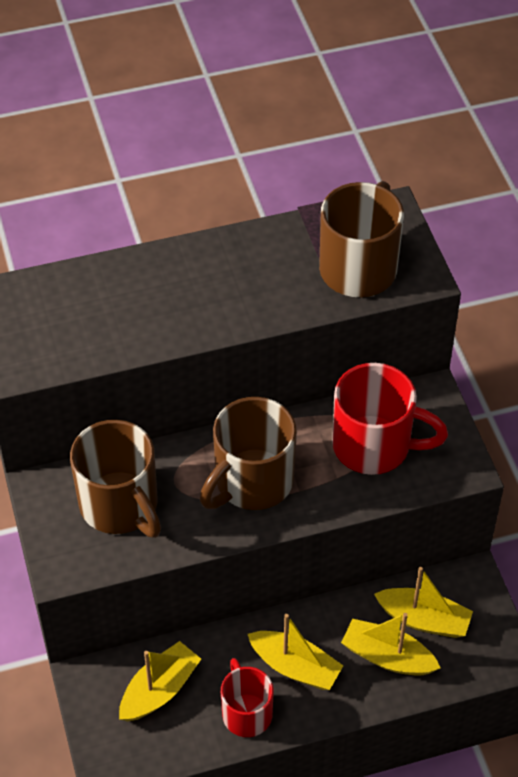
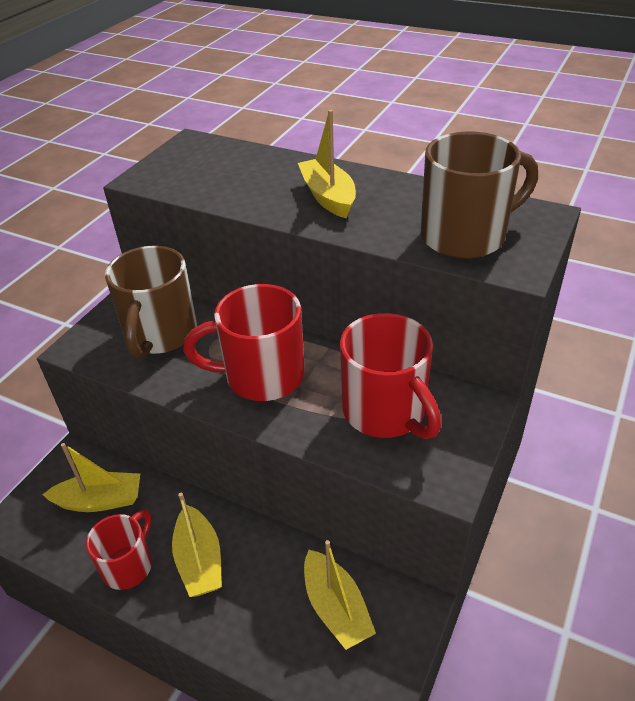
camera: 45 degrees right, 10 degrees down
brown mug [200,397,297,510] -> red mug [183,284,305,401]
yellow boat [341,613,441,676] -> yellow boat moved to [298,110,356,219]

